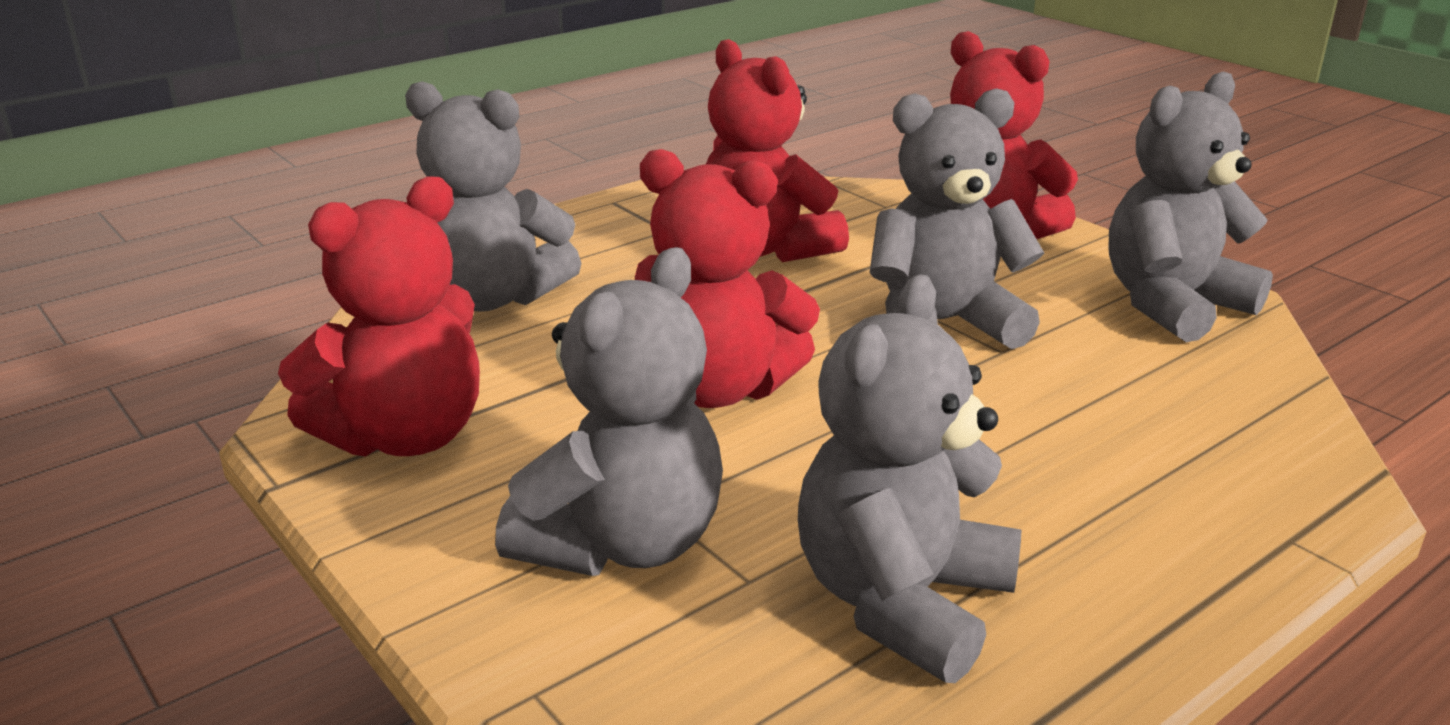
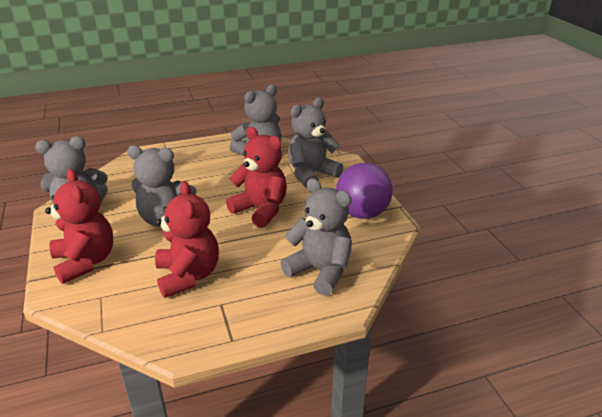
camera: 160 degrees left, 5 degrees up
red teddy bear [278,176,480,457] -> purple ball [336,163,393,219]

